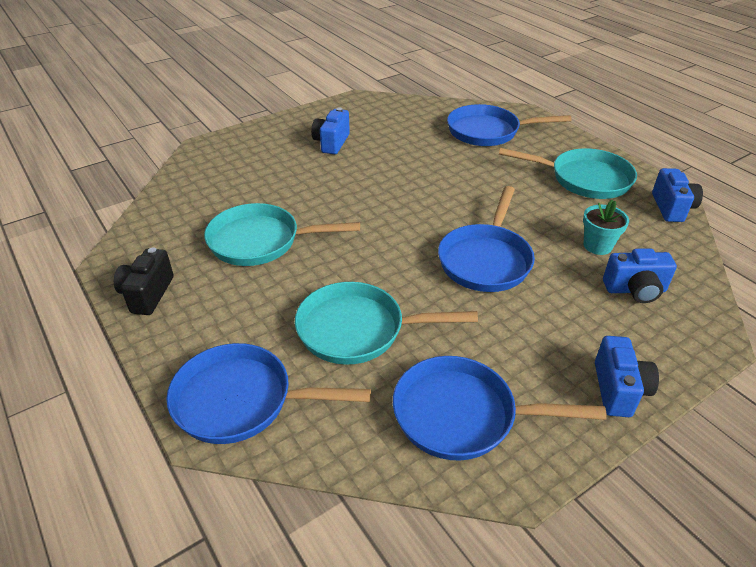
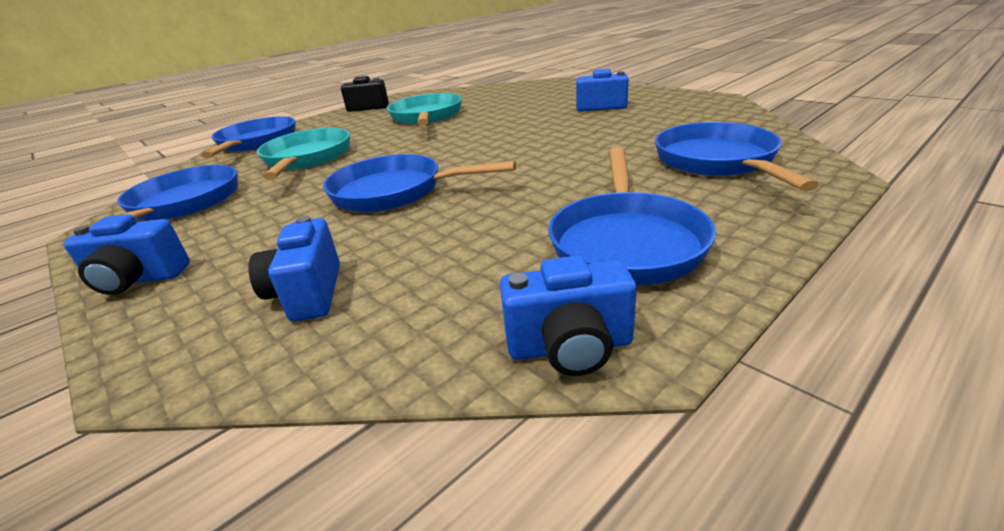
camera: 85 degrees right, 10 degrees down
turquoise pan [499,148,637,199] -> blue pan [548,147,716,285]
turquoise flower pot [583,200,629,255] -> none

